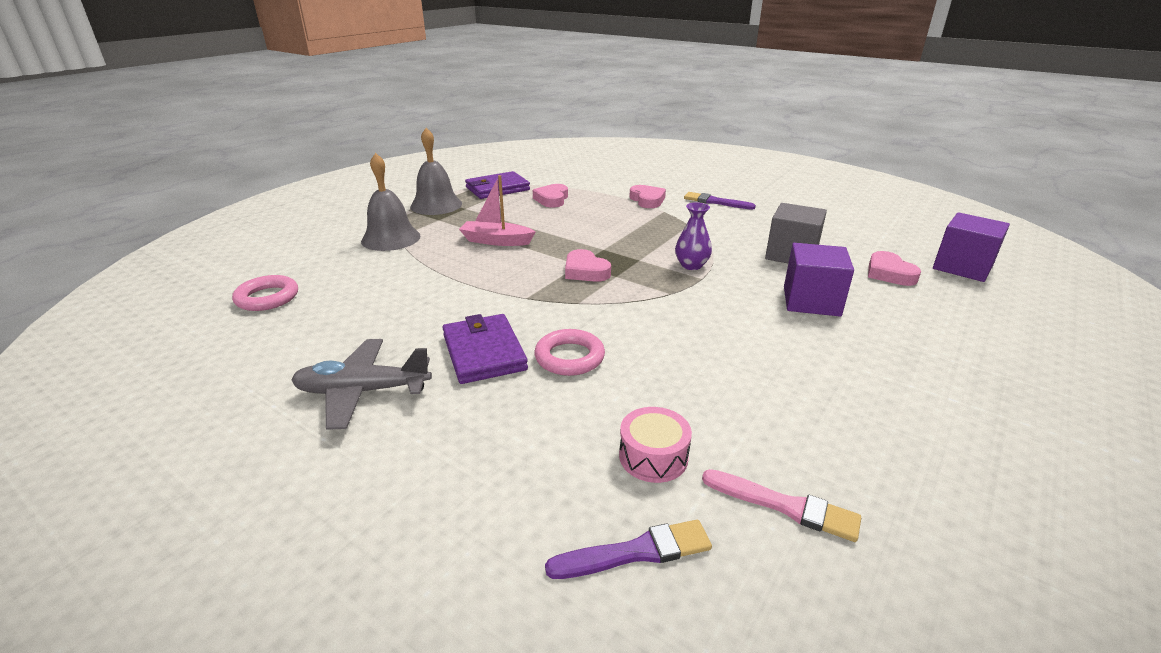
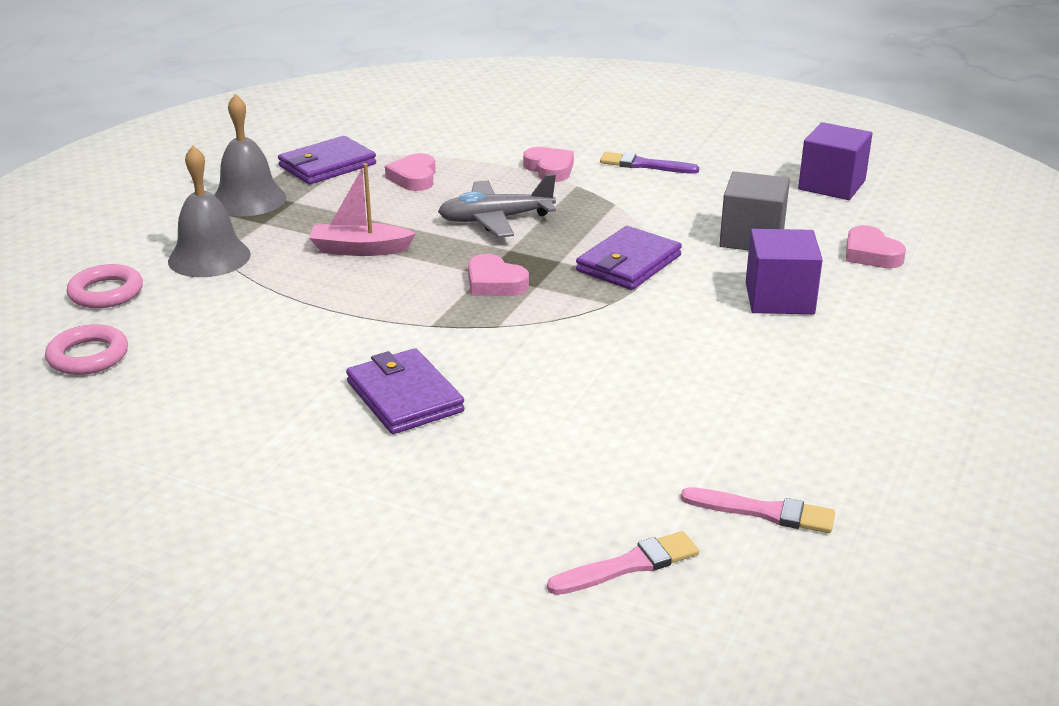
camera: 10 degrees left, 0 degrees up
grey plane [291,339,432,430] -> grey plane moved to [438,174,556,238]
pink ring [534,329,605,376] -> pink ring moved to [67,264,143,308]
purple brush [545,520,712,579] -> pink brush [547,531,699,595]
pink drum [619,407,692,483] -> none
purple vase [675,202,712,270] -> purple wallet [576,226,682,290]
purple cube [933,212,1010,282] -> purple cube moved to [798,122,873,200]

